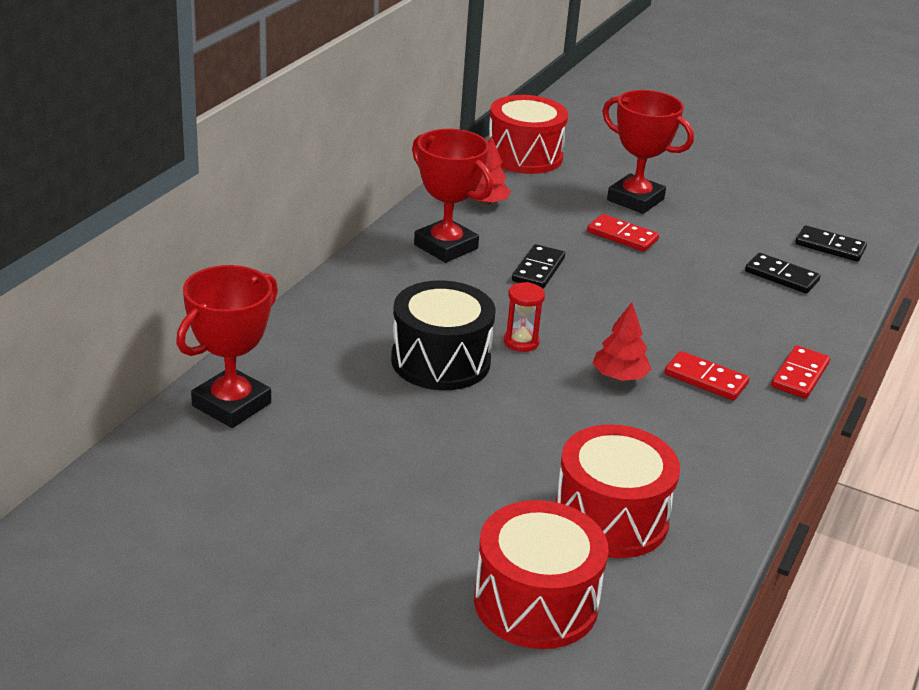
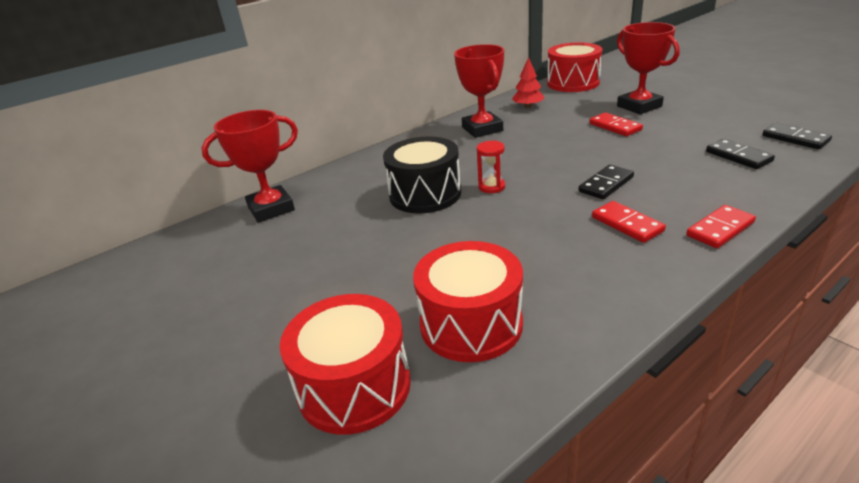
camera: 30 degrees right, 0 degrees up
black domino [512,244,565,289] -> black domino moved to [578,165,634,199]
red tree [593,302,651,381] -> none

